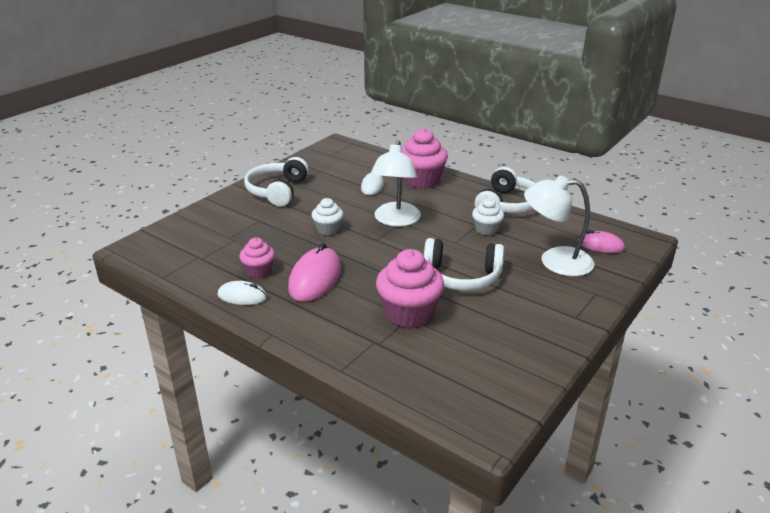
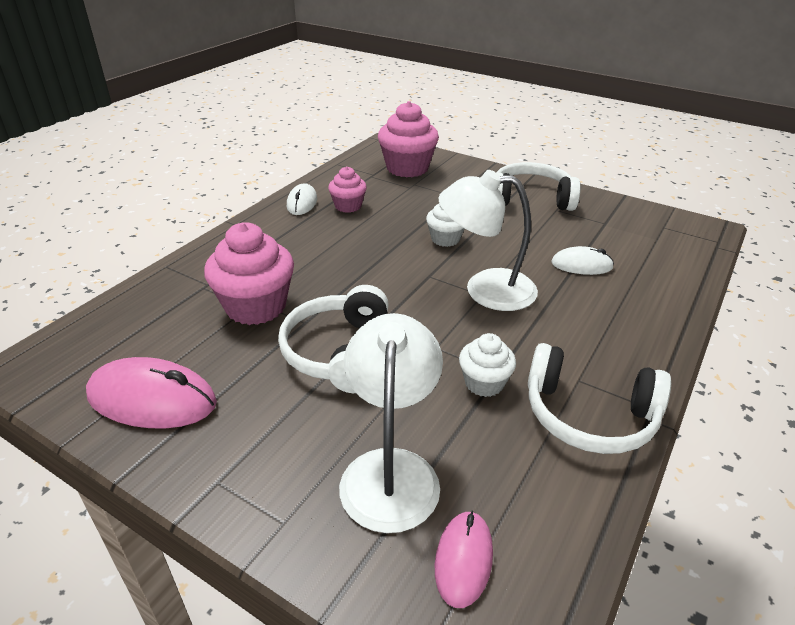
camera: 85 degrees right, 5 degrees up
pink mouse [288,243,341,302] -> pink mouse moved to [86,357,217,428]
pink cupcake [402,128,448,188] -> pink cupcake moved to [378,101,439,178]

